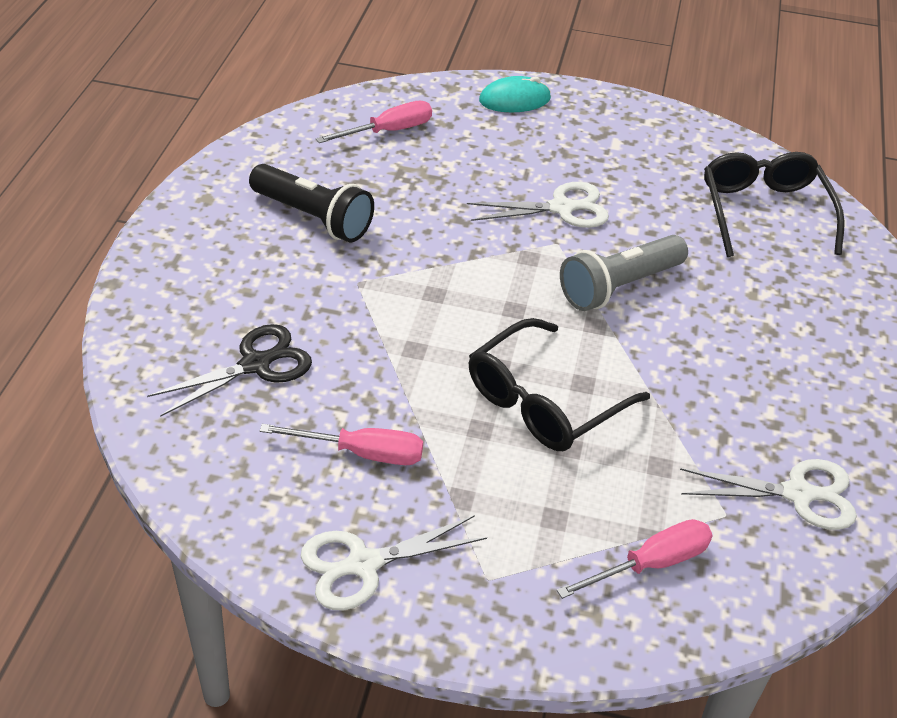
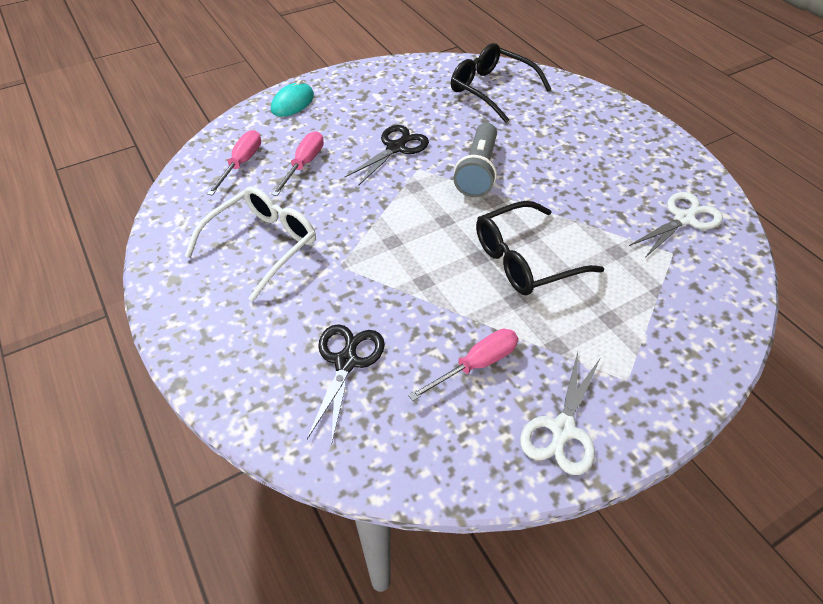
camera: 40 degrees left, 5 degrees up
black flashlight [249,164,374,242] -> white glasses [185,186,316,302]
white scissors [467,182,609,228] -> black scissors [345,125,429,186]
black glasses [469,318,650,451] -> black glasses turned 60 degrees clockwise [476,201,604,295]
pink screwdriver [557,519,713,599] -> pink screwdriver moved to [271,131,324,196]

